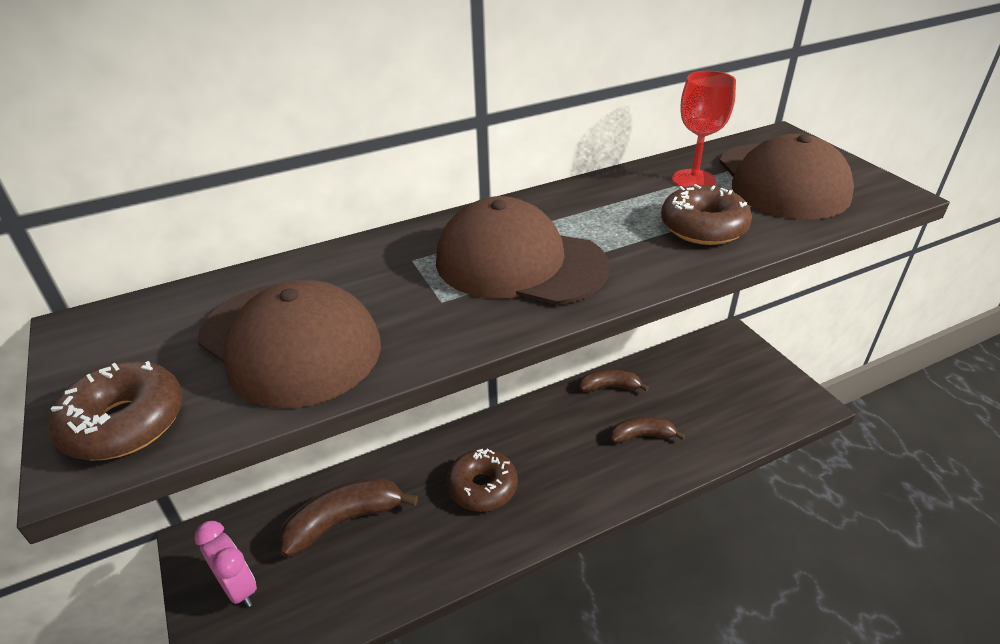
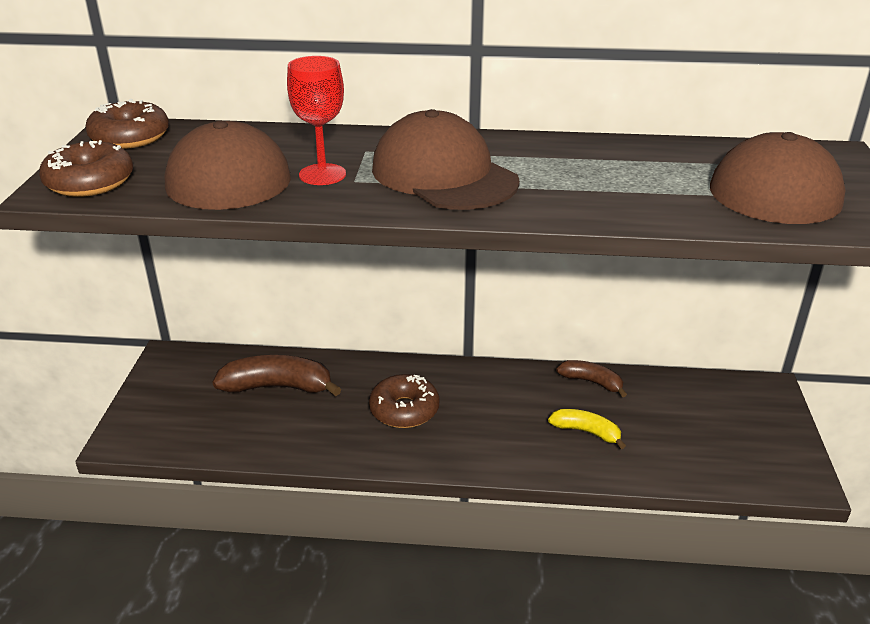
camera: 30 degrees right, 5 degrees down
pink clock [195,521,257,607] -> none
brown banana [610,417,685,443] -> yellow banana [548,409,626,449]
brown donut [661,184,752,245] -> brown donut moved to [85,99,169,149]
red goblet [672,71,736,188] -> red goblet moved to [287,56,346,185]

